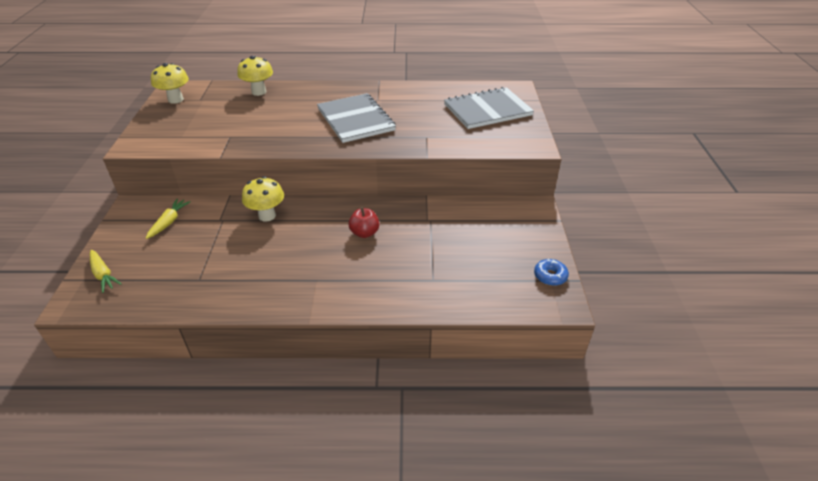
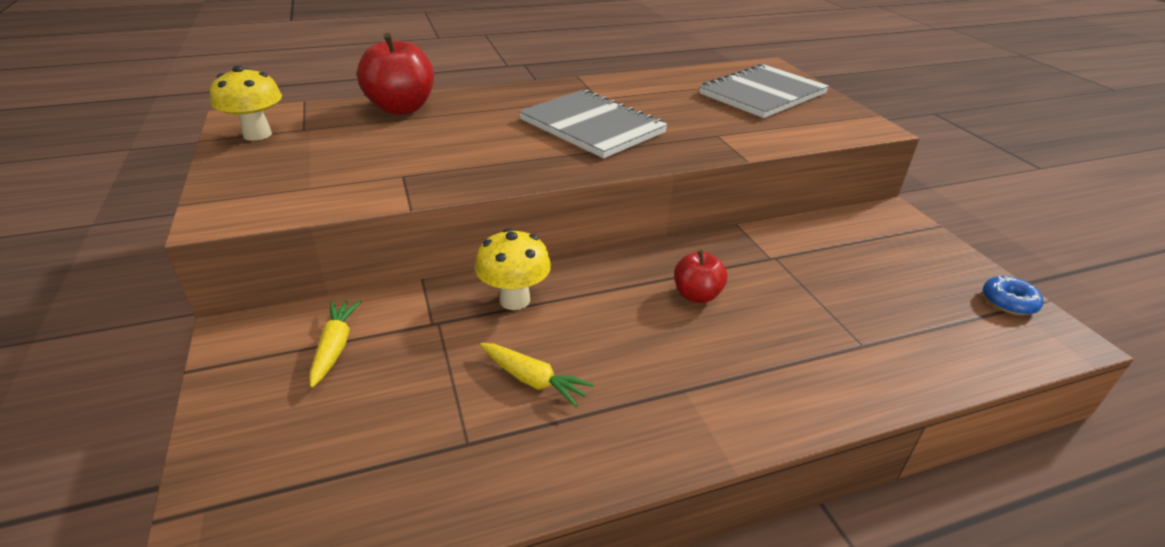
camera: 20 degrees left, 5 degrees down
yellow carrot [90,250,122,293] -> yellow carrot moved to [480,343,594,407]
yellow mushroom [238,56,273,96] -> red apple [357,33,434,115]

